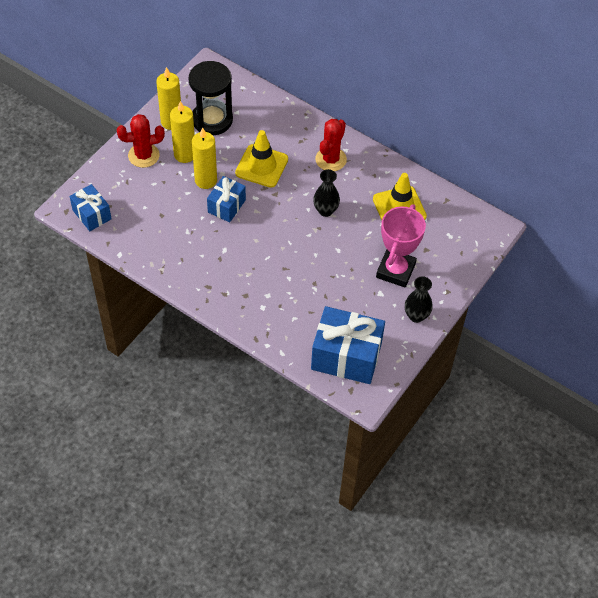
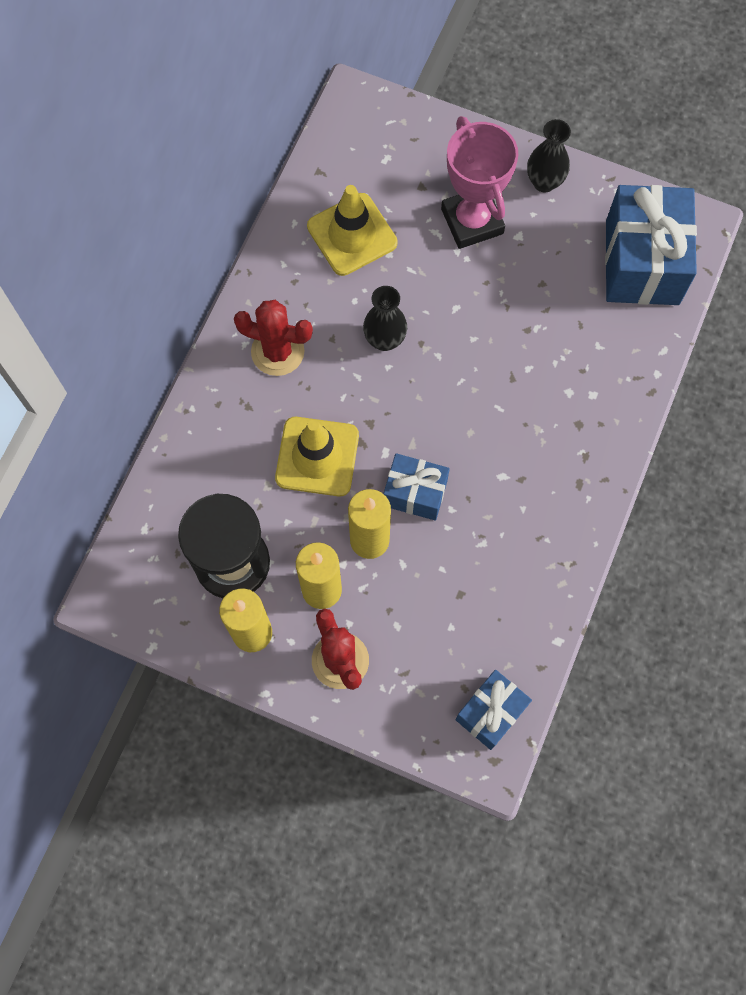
camera: 100 degrees left, 15 degrees up
pink trophy [376,204,426,287] -> pink trophy turned 60 degrees clockwise [441,116,518,249]

